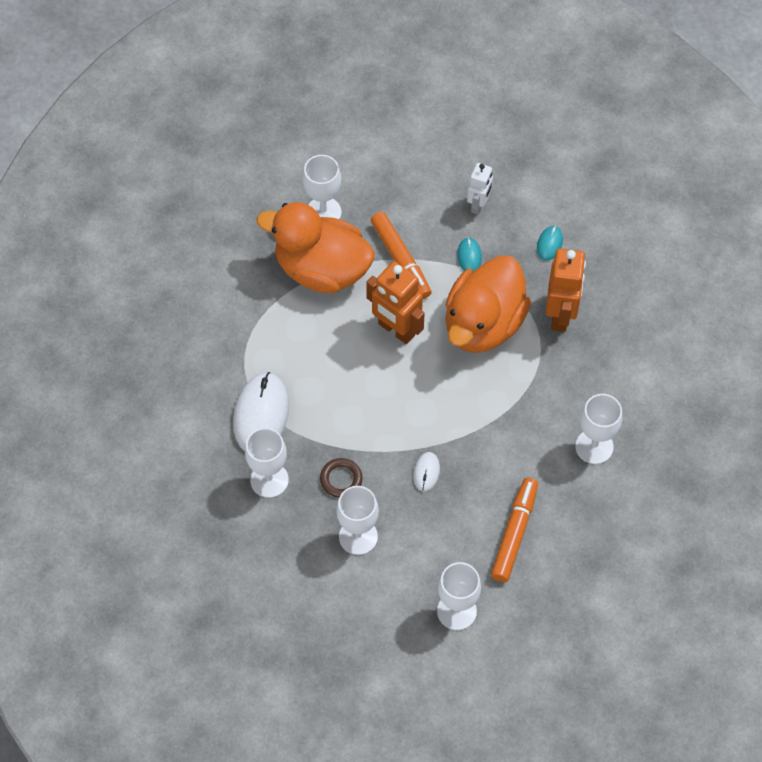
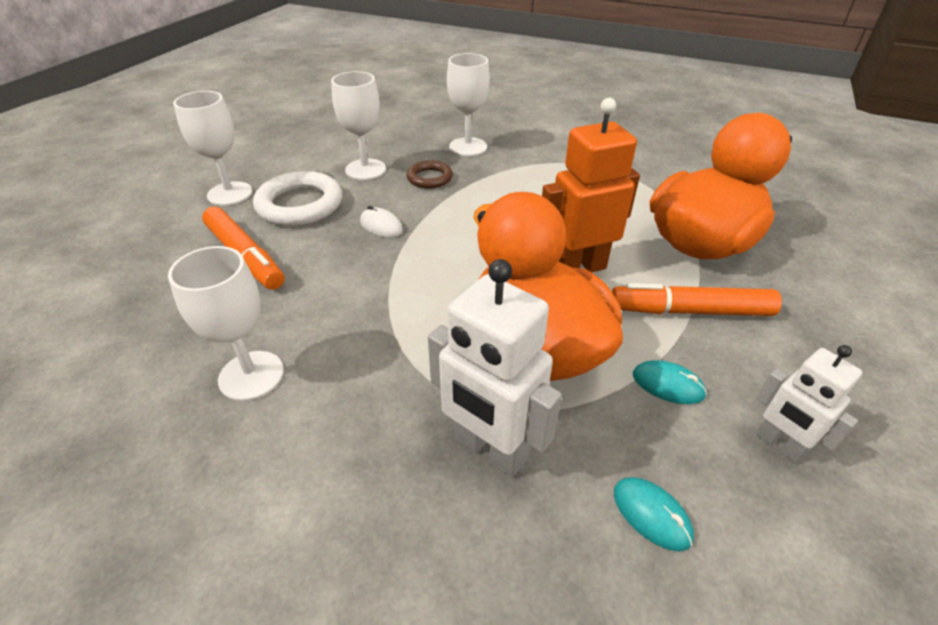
camera: 120 degrees right, 20 degrees down
white mouse [233,372,289,451] -> none
white goblet [303,155,342,219] -> none
orange robot [546,249,586,332] -> white robot [428,259,562,478]
none -> white ring [253,171,342,226]

